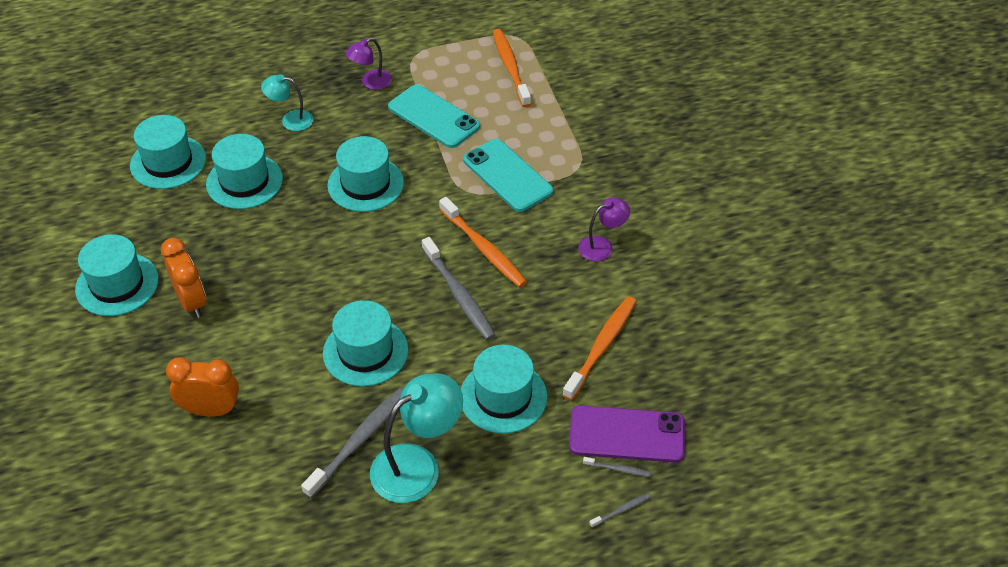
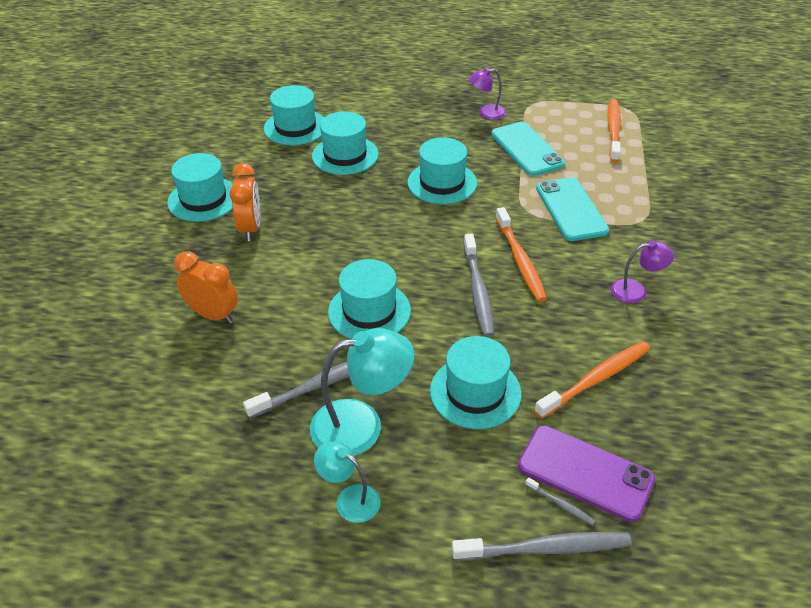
camera: 25 degrees right, 5 degrees down
turquoise lamp [261,74,314,131] -> turquoise lamp moved to [314,441,381,523]
grey toothbrush [589,493,651,528] -> grey toothbrush [452,532,632,561], size x2.23

